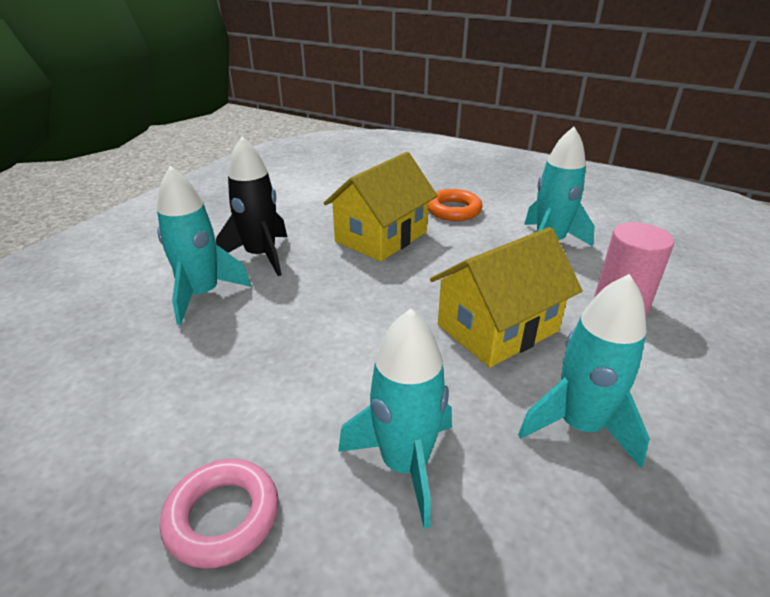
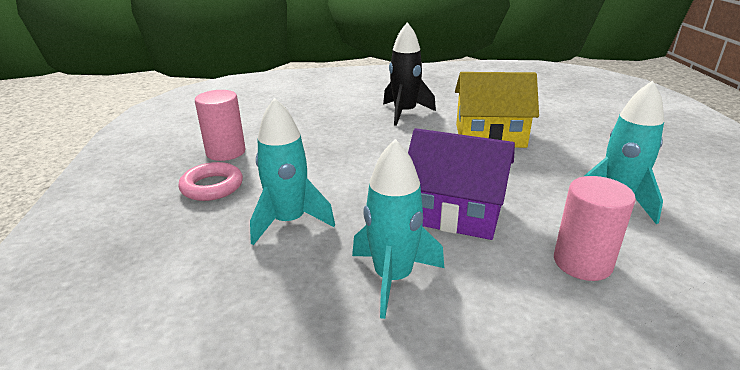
camera: 55 degrees right, 5 degrees down
turquoise rocket [157,166,252,325] -> none
orange ring [428,189,483,221] -> none
yellow house [430,227,583,367] -> purple house [408,128,515,240]
none -> pink cylinder [195,90,246,161]

